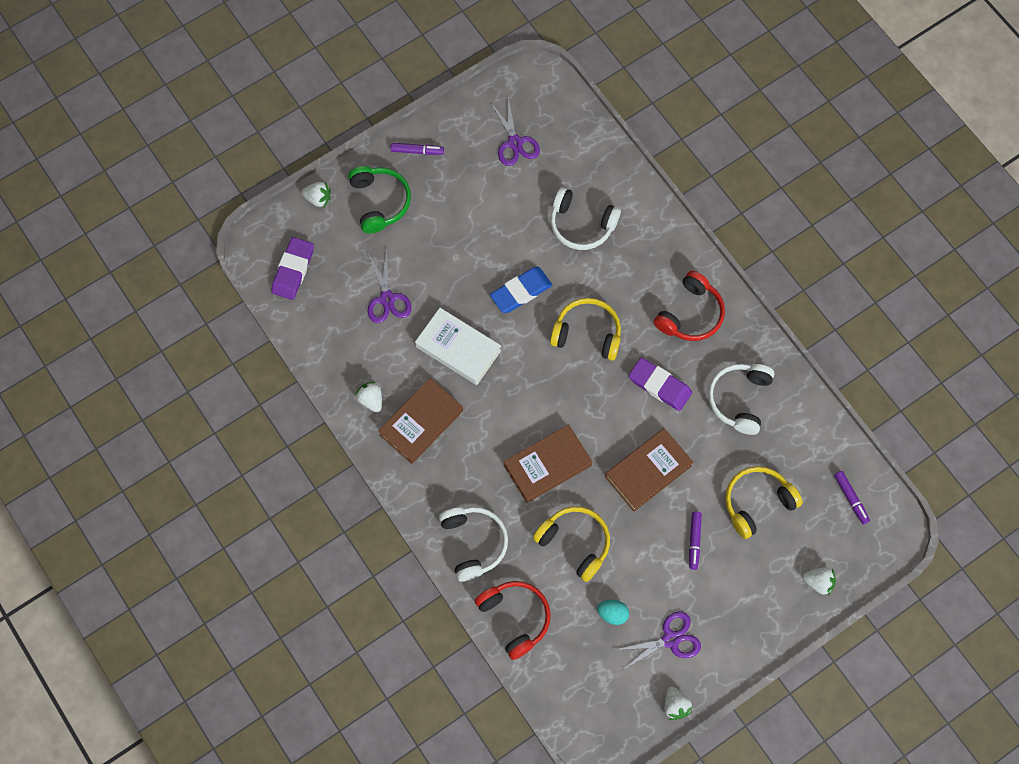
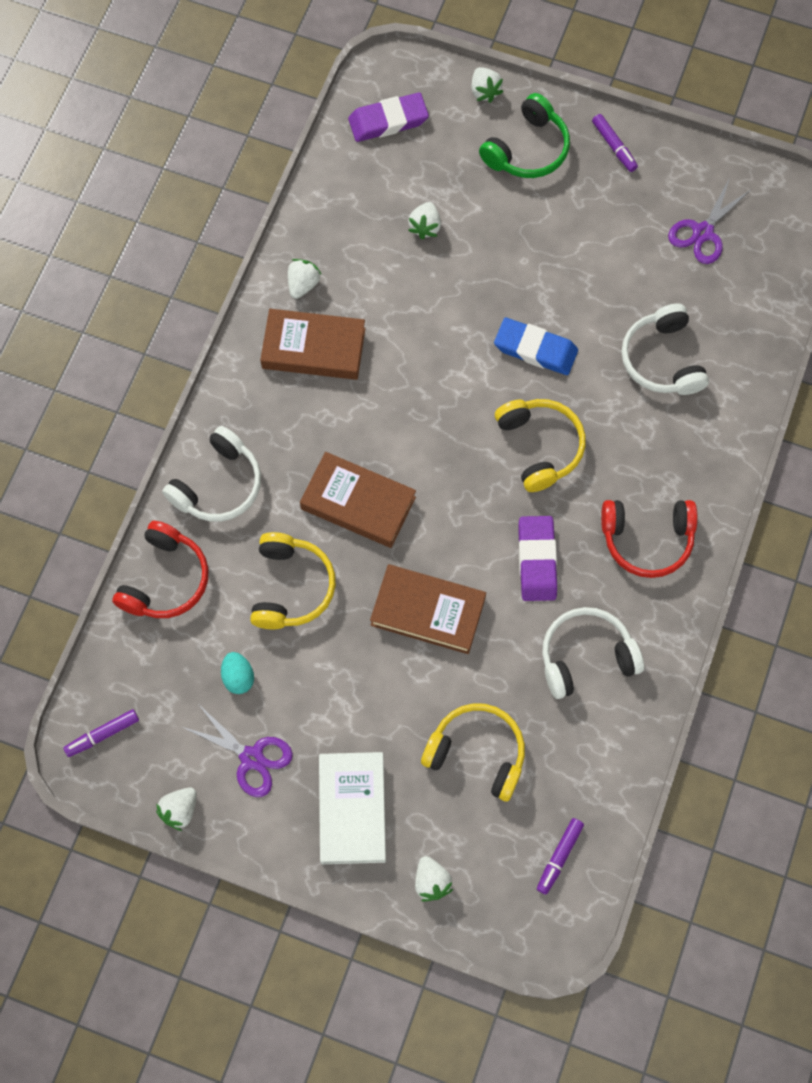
camera: 55 degrees right, 0 degrees up
purple scissors [367,249,412,323] -> white strawberry [408,202,441,239]
white book [415,308,501,385] -> white book moved to [319,752,386,864]
purple marker [689,512,702,570] -> purple marker moved to [63,709,139,757]

